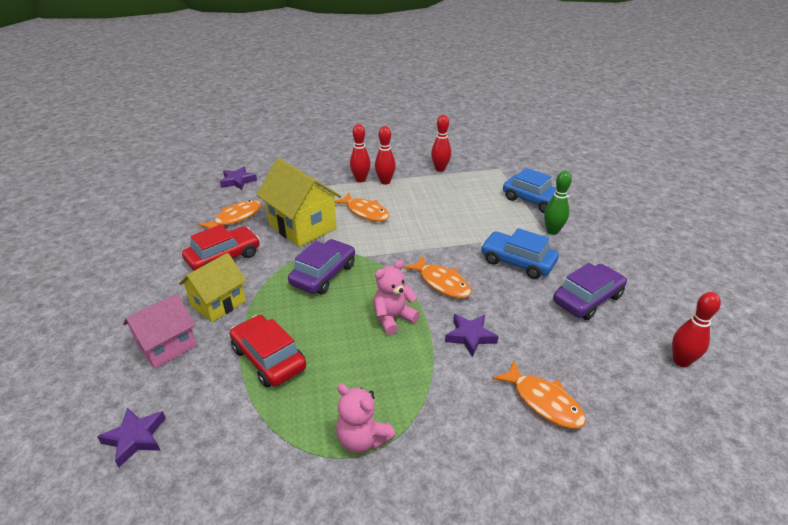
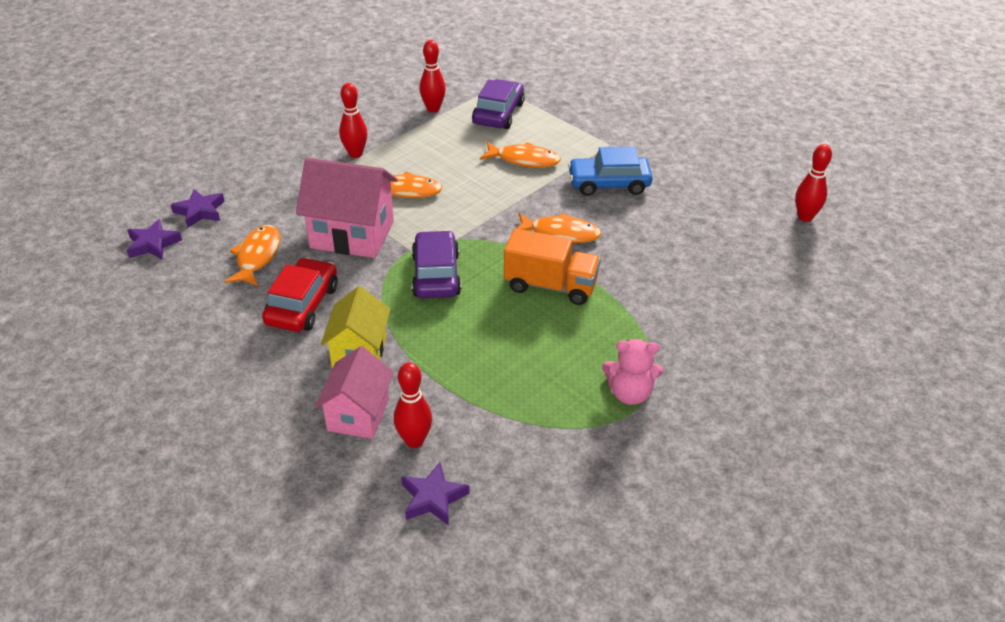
camera: 35 degrees left, 5 degrees up
red car [230,315,306,387] -> none
yellow house [256,158,342,247] -> pink house [296,158,397,258]
pink teddy bear [373,260,420,335] -> orange truck [504,228,601,305]
red bowling pin [375,126,396,185] -> red bowling pin moved to [394,362,432,448]
purple star [445,314,498,357] -> purple star moved to [127,219,182,260]
orange fish [492,360,586,429] -> orange fish moved to [480,142,561,168]
blue car [503,168,570,213] -> none
green bowling pin [544,171,572,235] -> none
purple car [553,263,627,320] -> purple car moved to [472,79,525,129]

